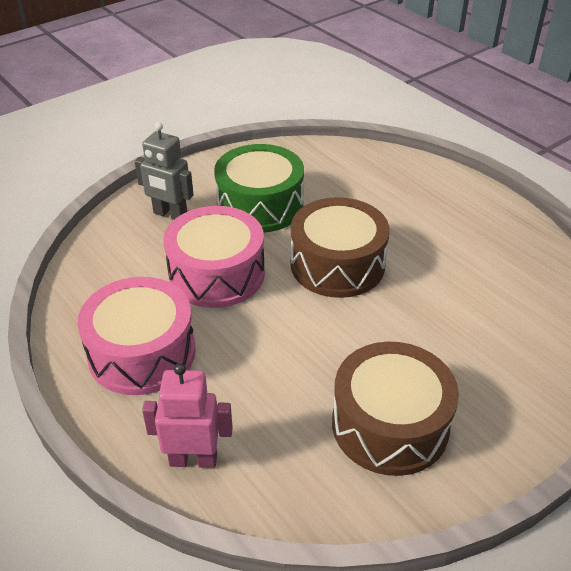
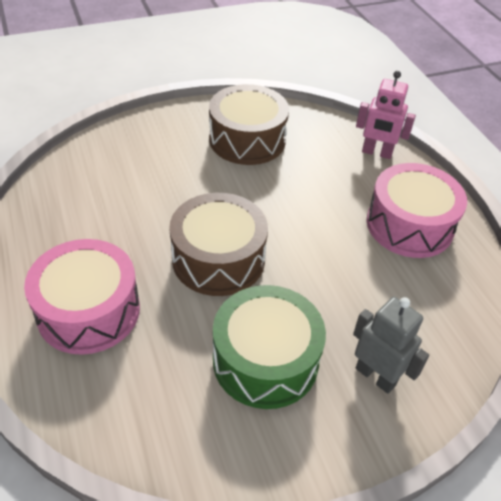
camera: 165 degrees left, 5 degrees up
pink drum [163,206,265,308] -> pink drum moved to [24,239,140,355]

